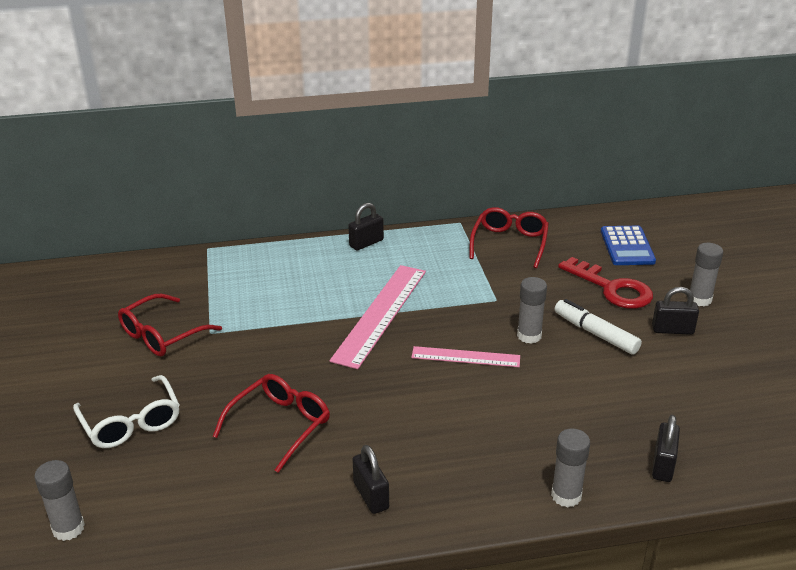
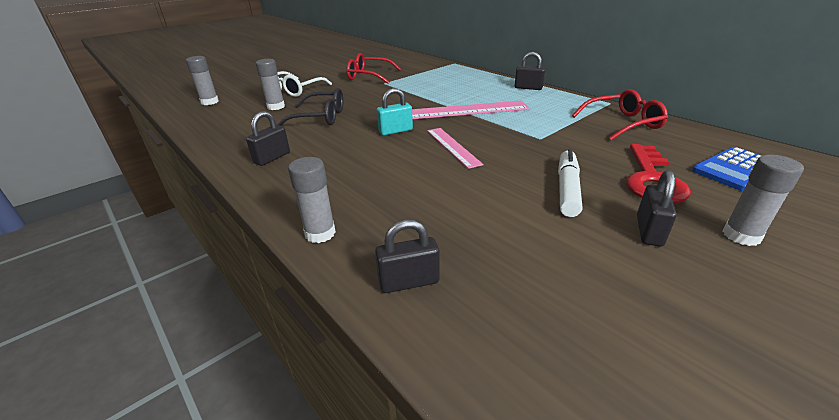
camera: 60 degrees right, 0 degrees up
red glasses [213,374,330,473] -> black glasses [277,88,343,126]
grey glue stick [517,277,547,344] -> grey glue stick moved to [256,59,285,110]
black padlock [652,287,699,335] -> black padlock turned 45 degrees clockwise [637,170,677,247]
none -> turquoise padlock [377,88,413,135]

